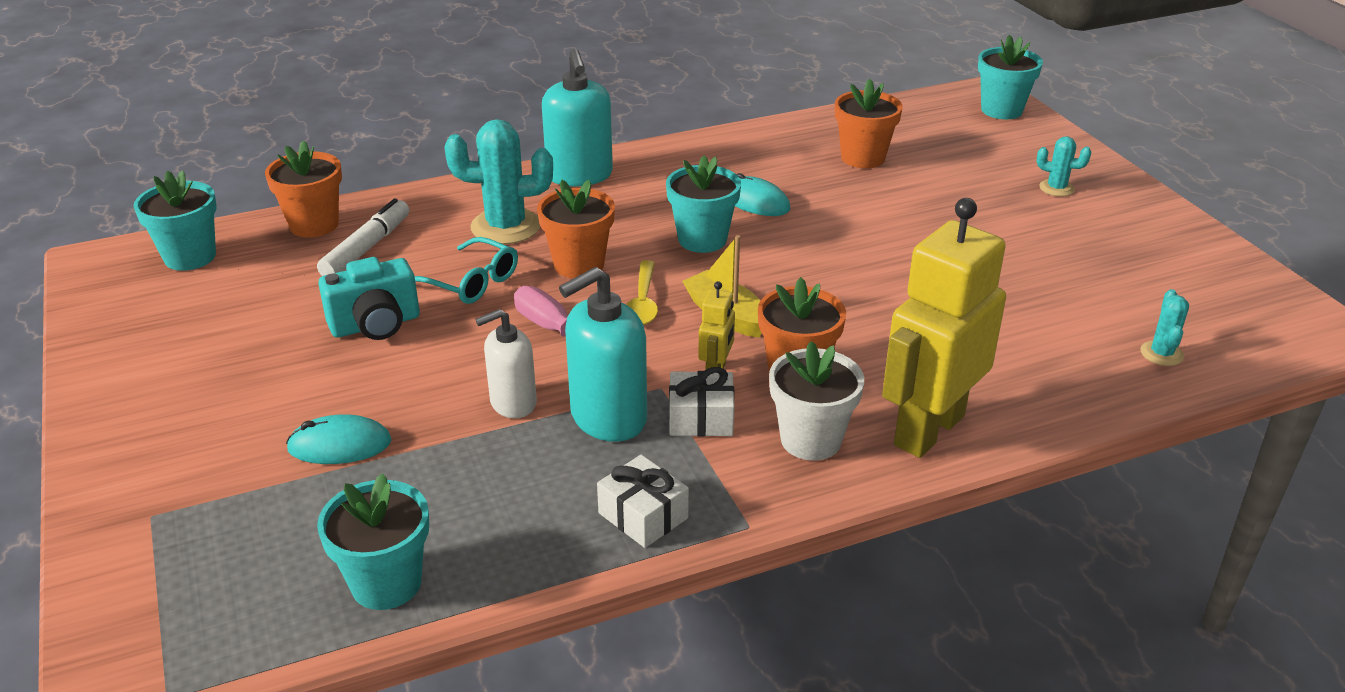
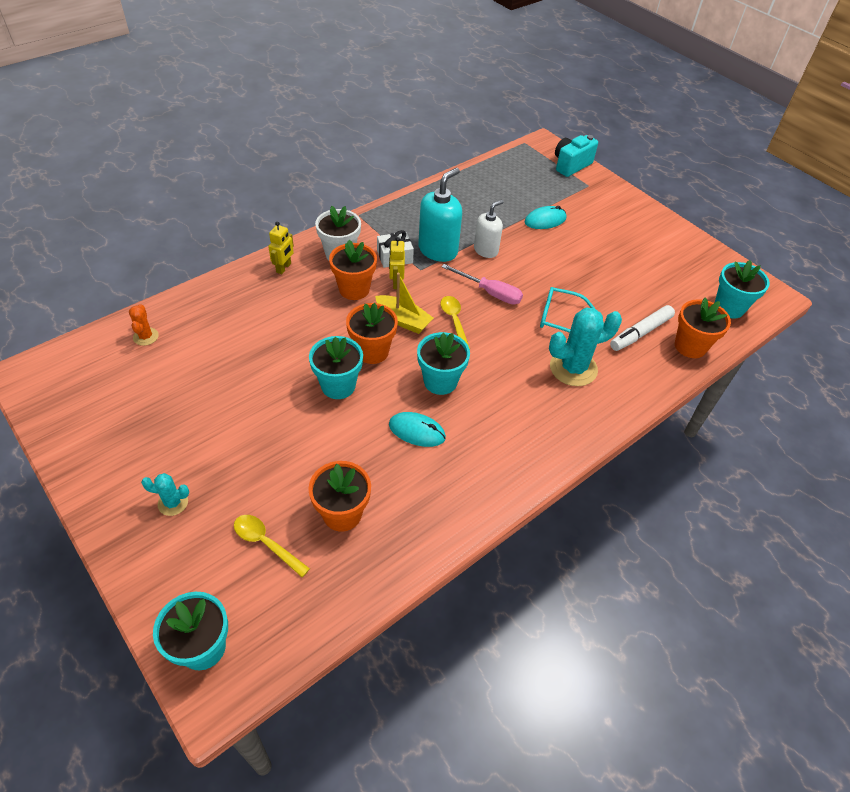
camera: 160 degrees right, 15 degrees up
white marker [317,198,409,276] -> white marker turned 45 degrees clockwise [610,305,675,351]
turquoise flower pot [317,473,429,610] -> turquoise flower pot moved to [309,336,363,399]
turquoise camera [318,257,420,340] -> turquoise camera moved to [555,135,598,177]
orange flower pot [537,180,615,278] -> orange flower pot moved to [346,303,398,364]
turquoise soap dispenser [542,49,613,187] -> none
white gift [597,455,689,548] -> none
yellow robot [882,198,1006,458] -> yellow robot [268,222,294,274], size x0.43
turquoise cactus [1141,289,1189,366] -> orange cactus [129,304,159,346]
none -> yellow spoon [234,515,310,577]

